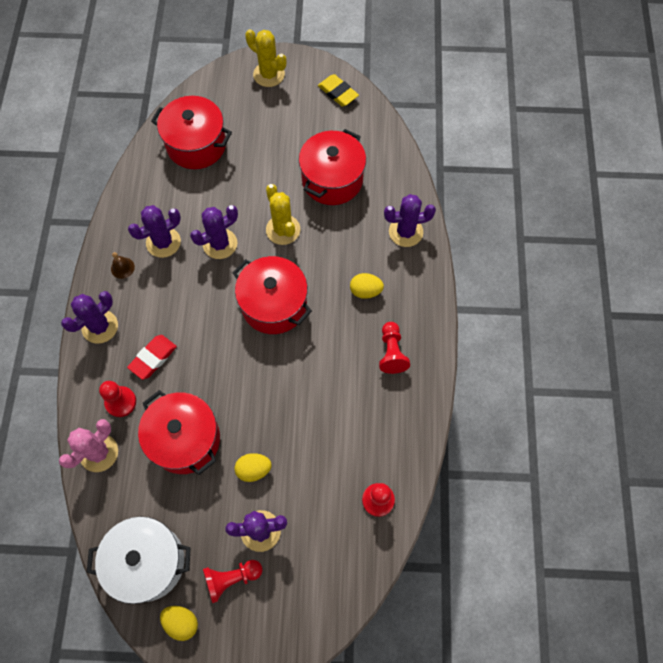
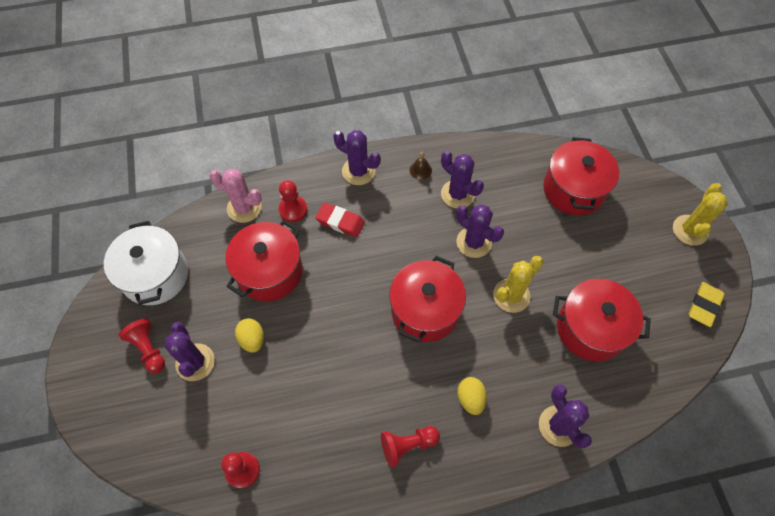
camera: 75 degrees right, 5 degrees down
yellow egg [160,606,198,641] -> none

